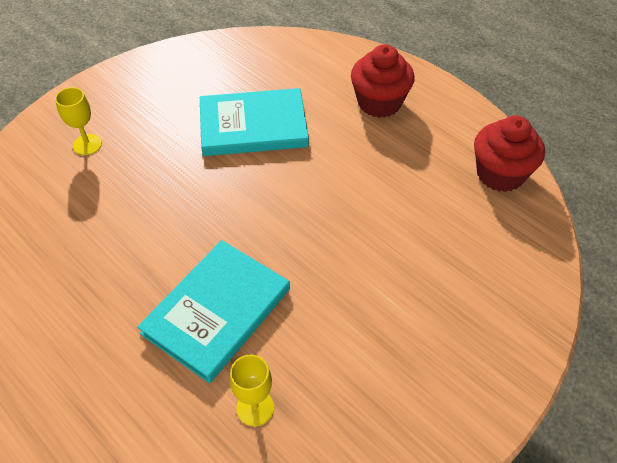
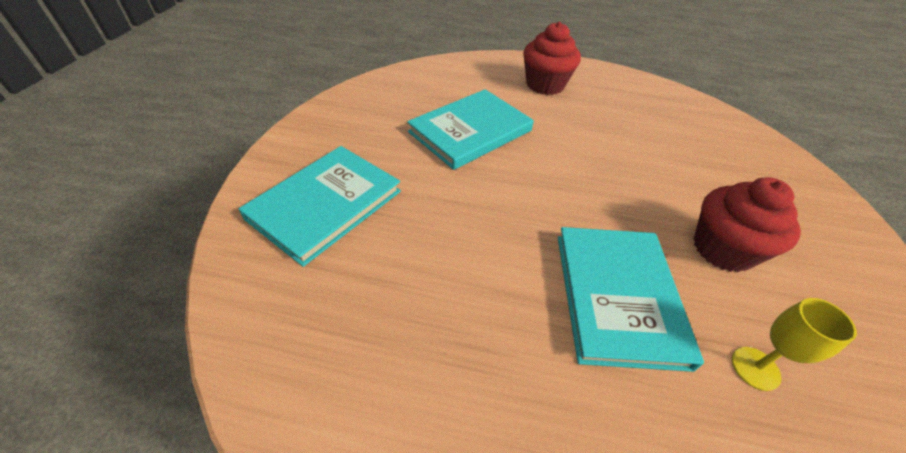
camera: 35 degrees left, 5 degrees down
yellow goblet [55,87,102,155] -> turquoise book [239,146,401,267]
red cupcake [474,116,545,192] -> red cupcake moved to [693,177,801,272]

